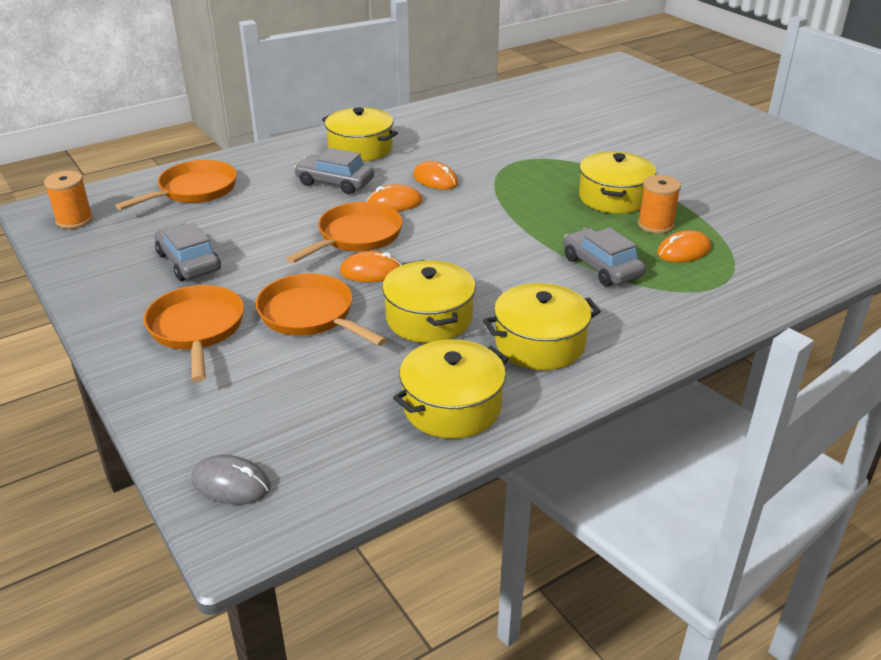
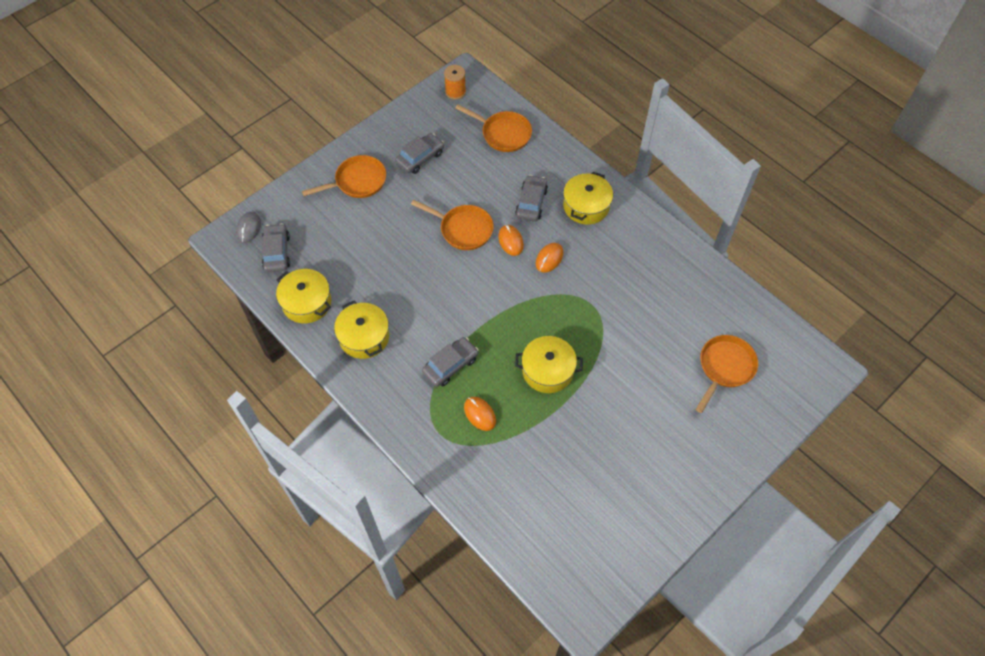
camera: 80 degrees right, 25 degrees up
orange pan [256,273,387,346] -> orange pan moved to [696,335,758,413]
orange mouse [340,251,401,282] -> none
yellow pot [382,260,476,343] -> none
orange spool [638,175,681,234] -> none
none -> grey car [262,223,290,273]

